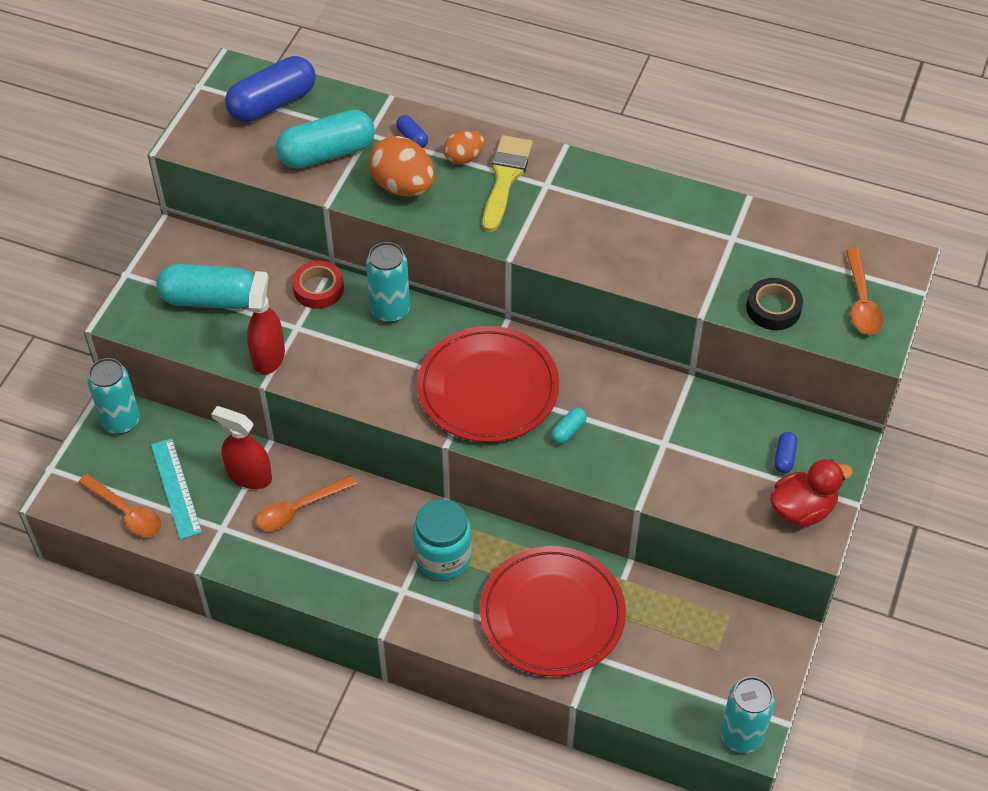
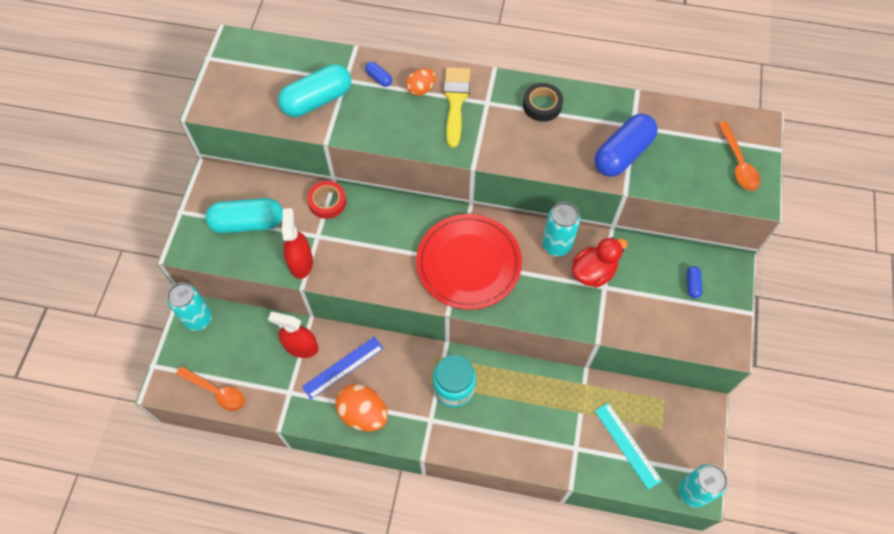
camera: 10 degrees left, 10 degrees up
turquoise ruler [151,438,202,540] -> turquoise ruler moved to [595,403,662,490]
blue capsule [225,56,316,122] -> blue capsule moved to [594,114,658,177]
orange spoon [256,475,357,531] -> blue ruler [302,337,384,399]
turquoise can [366,242,410,323] -> turquoise can moved to [542,202,580,257]
orange egg [369,136,435,197] -> orange egg moved to [335,384,388,431]
red plate [480,546,626,677] -> none
turquoise capsule [551,407,587,444] -> none
black tape [746,278,803,330] -> black tape moved to [523,83,563,122]
red duck [770,459,853,527] -> red duck moved to [572,237,628,288]

